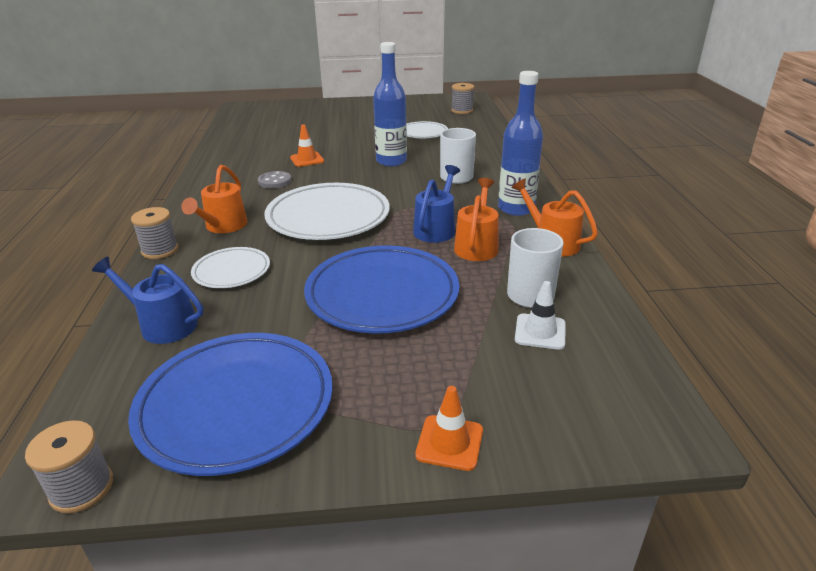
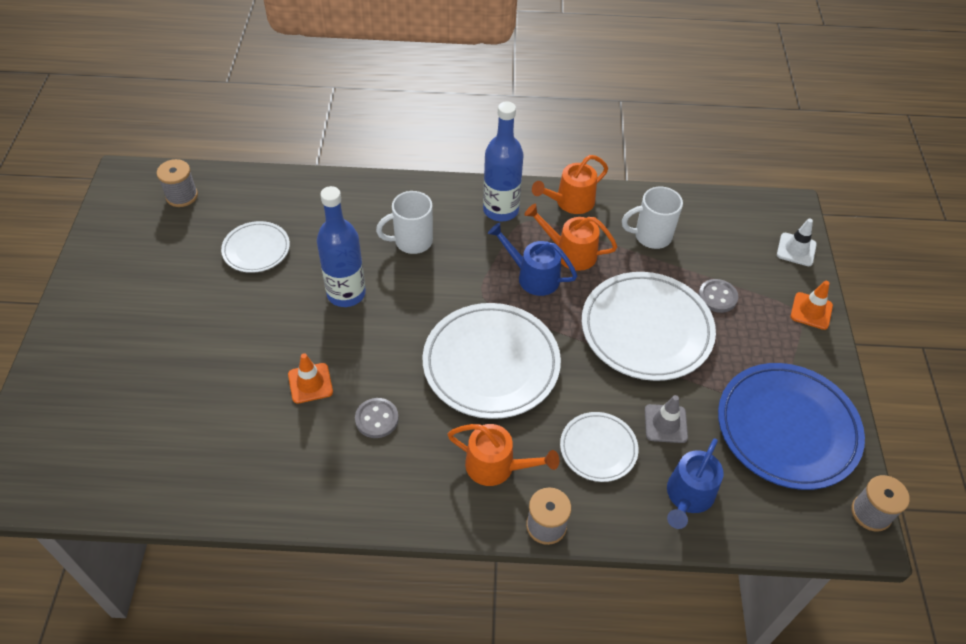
camera: 85 degrees left, 20 degrees up
blue plate [304,245,459,333] -> white plate [582,272,716,381]
white traffic cone [515,281,566,350] -> white traffic cone moved to [777,218,817,266]
none -> grey traffic cone [645,395,688,443]
none -> grey button [698,279,738,313]

